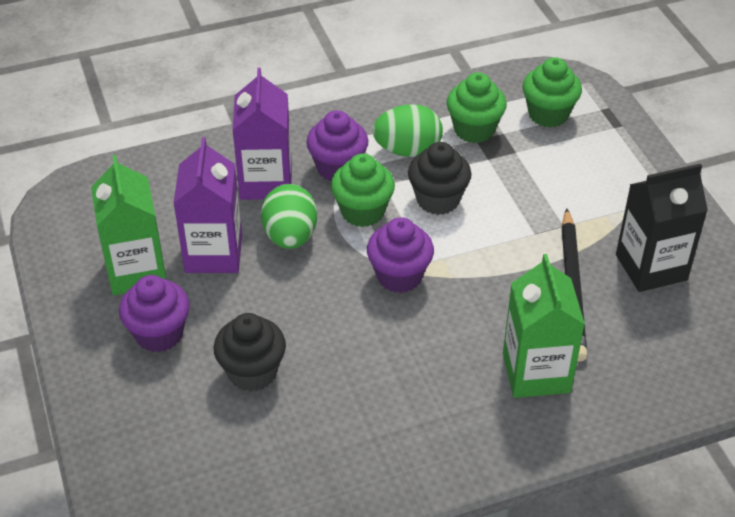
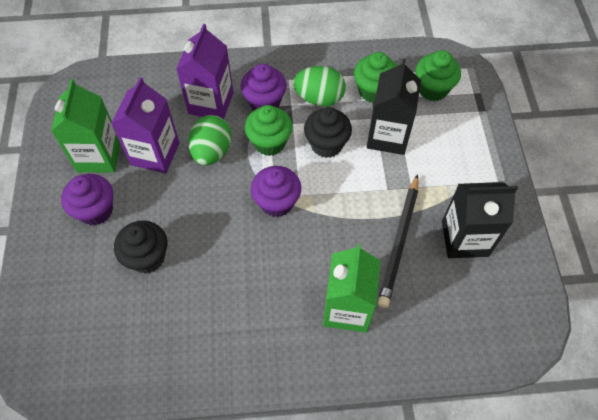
camera: 15 degrees right, 15 degrees up
none -> black carton [367,58,421,155]

